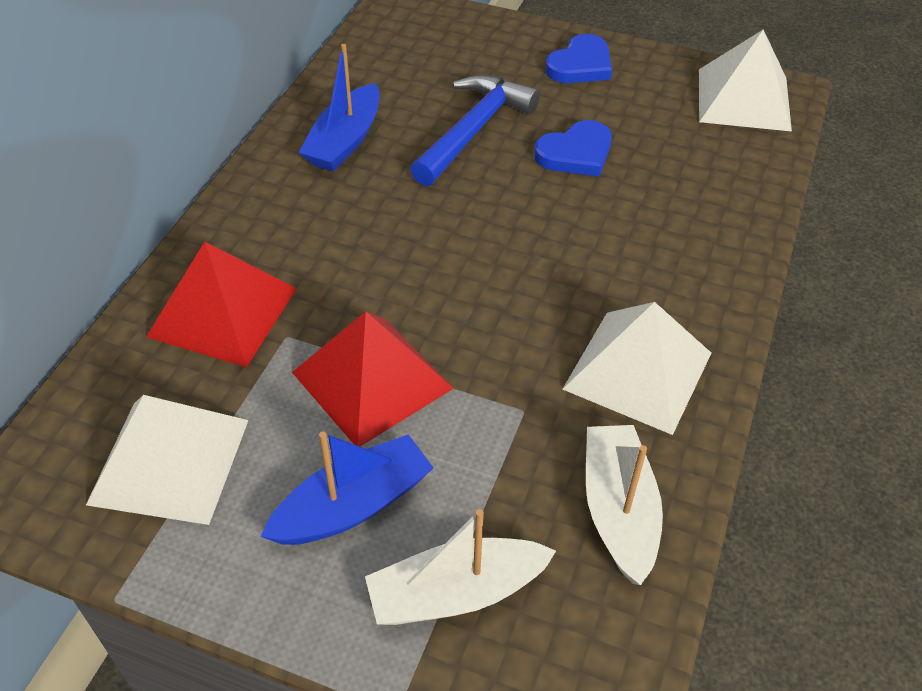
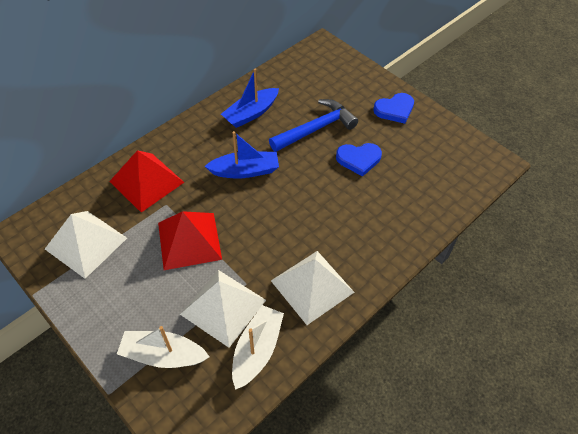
camera: 25 degrees right, 5 degrees up
blue boat [261,432,434,545] -> blue boat moved to [204,131,279,179]
white pyramid [699,30,792,132] -> white pyramid moved to [180,270,266,348]

